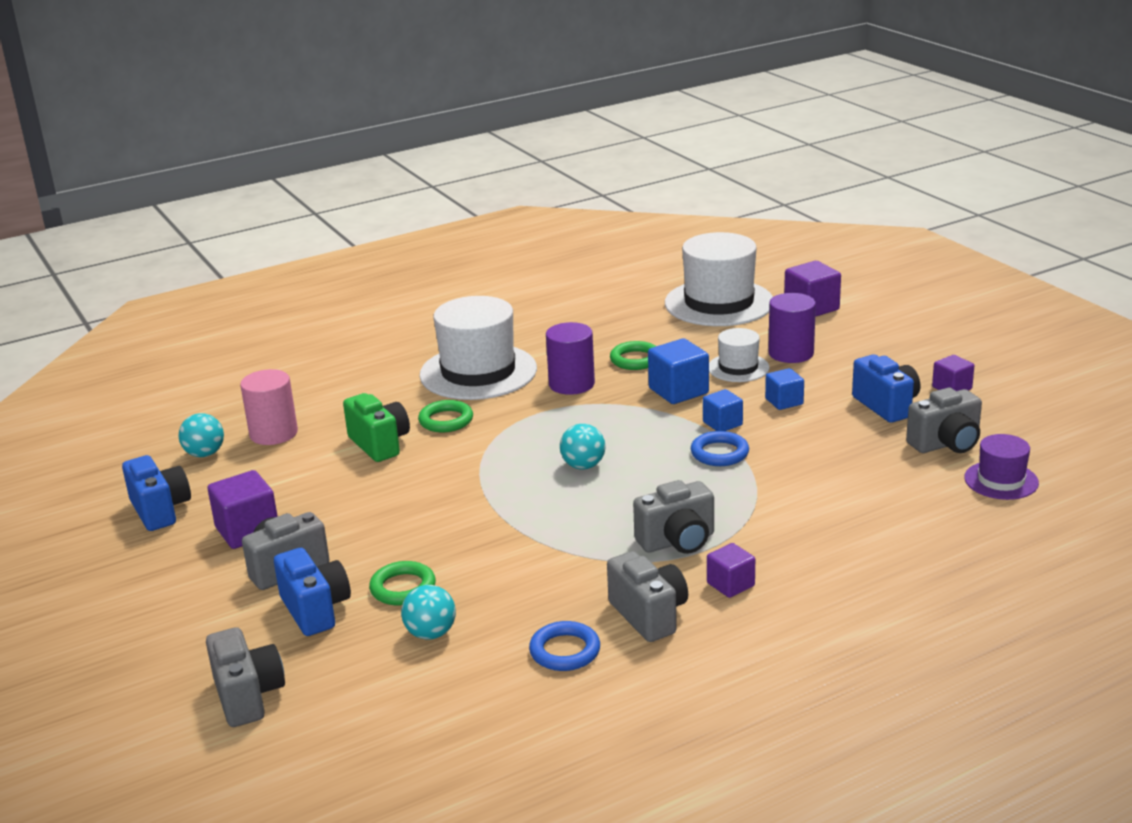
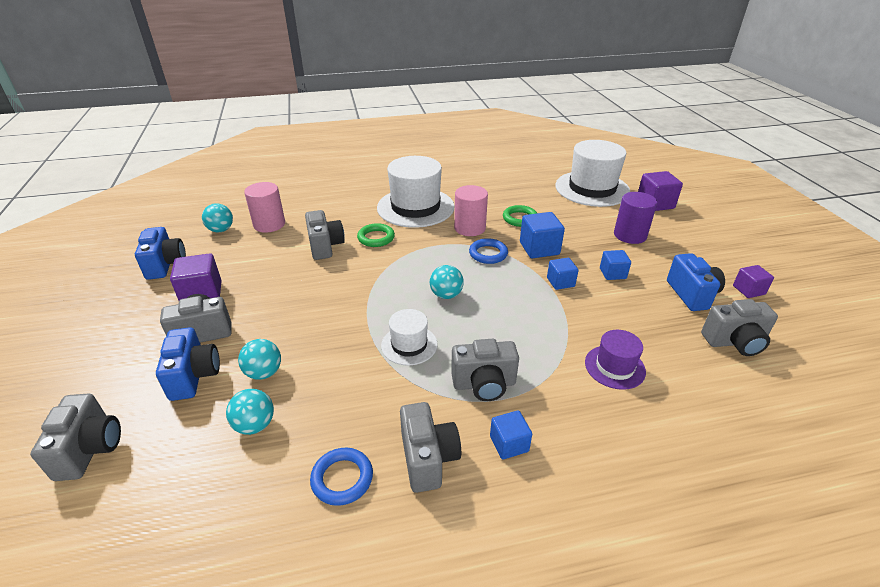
camera: 15 degrees right, 10 degrees up
green camera [343,393,410,462] -> grey camera [305,210,345,260]
green ring [369,561,436,605] -> turquoise ball [238,339,281,380]
purple cylinder [546,322,595,395] -> pink cylinder [454,185,488,236]
blue ring [691,431,749,466] -> blue ring moved to [469,238,508,264]
purple cube [707,543,755,598] -> blue cube [490,410,532,460]
white hat [709,328,770,382] -> white hat moved to [381,309,438,366]
purple hat [964,434,1039,500] -> purple hat moved to [585,330,646,390]

